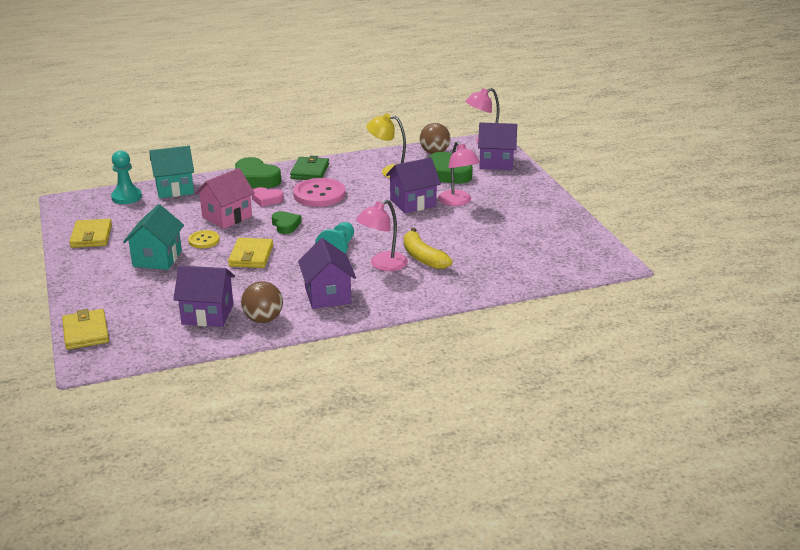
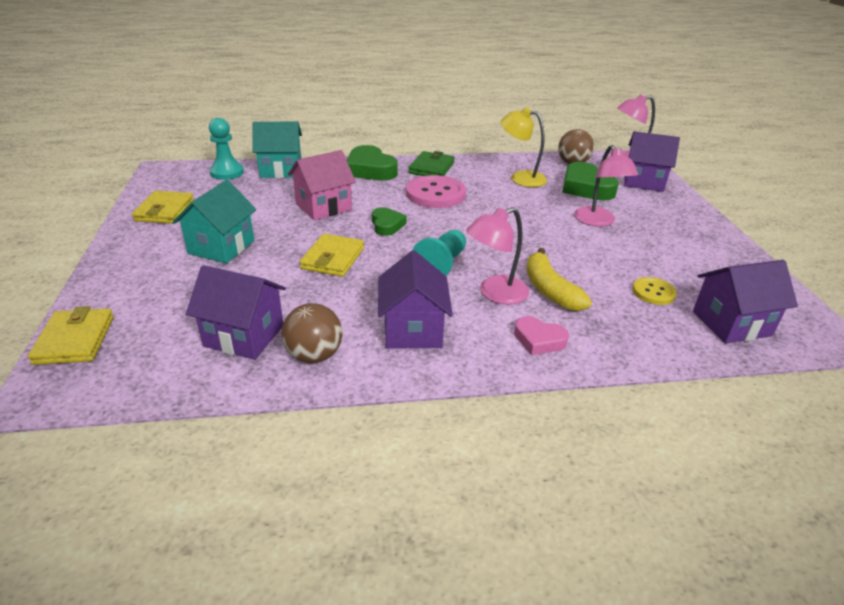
camera: 10 degrees right, 5 degrees up
yellow button [188,230,220,248] -> yellow button moved to [632,277,677,305]
pink heart [252,187,284,207] -> pink heart moved to [514,316,569,355]
purple house [386,157,441,213] -> purple house moved to [693,260,798,344]

